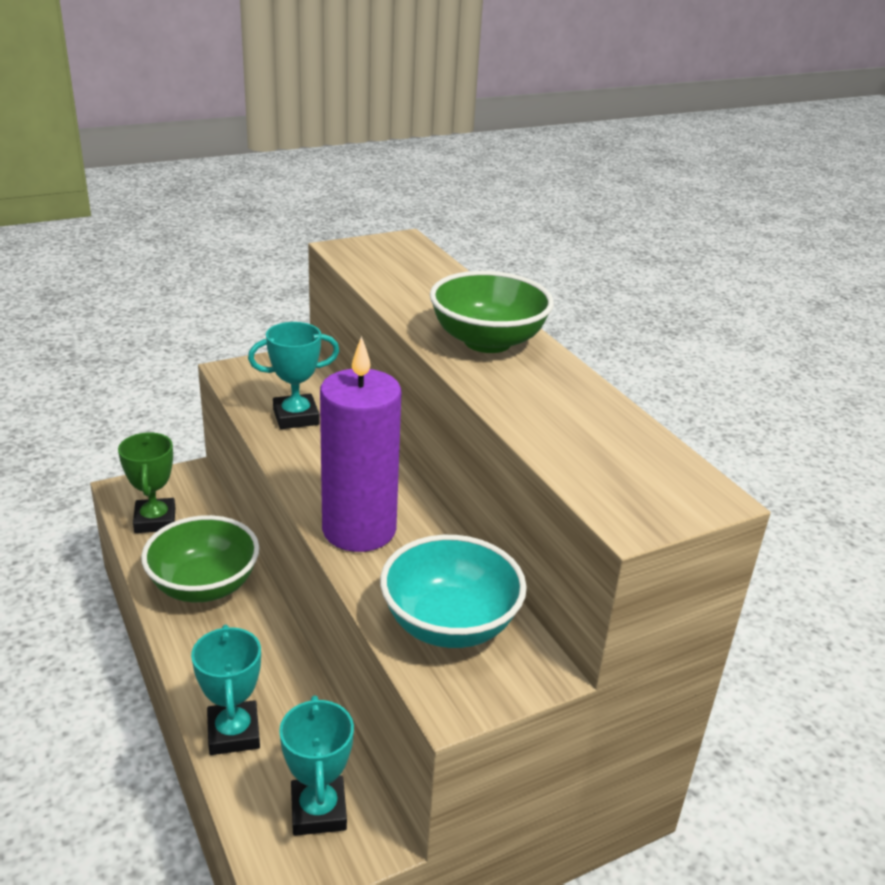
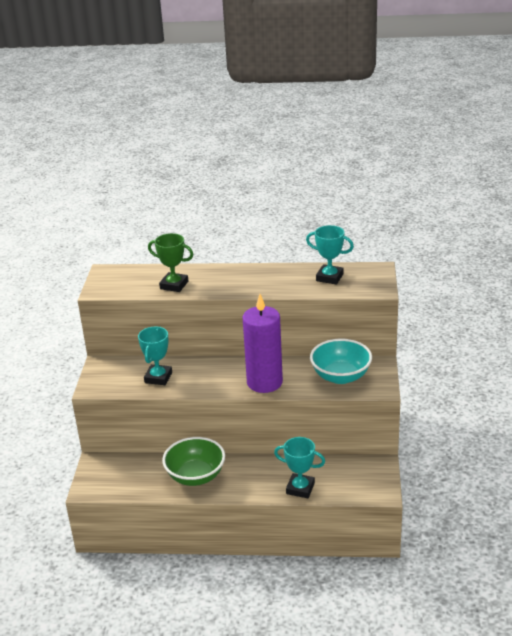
camera: 55 degrees left, 0 degrees up
green trophy [118,433,175,533] -> green trophy moved to [148,233,194,292]
turquoise trophy [279,695,354,836] -> turquoise trophy moved to [306,225,354,284]
green bowl [430,271,554,353] -> none

